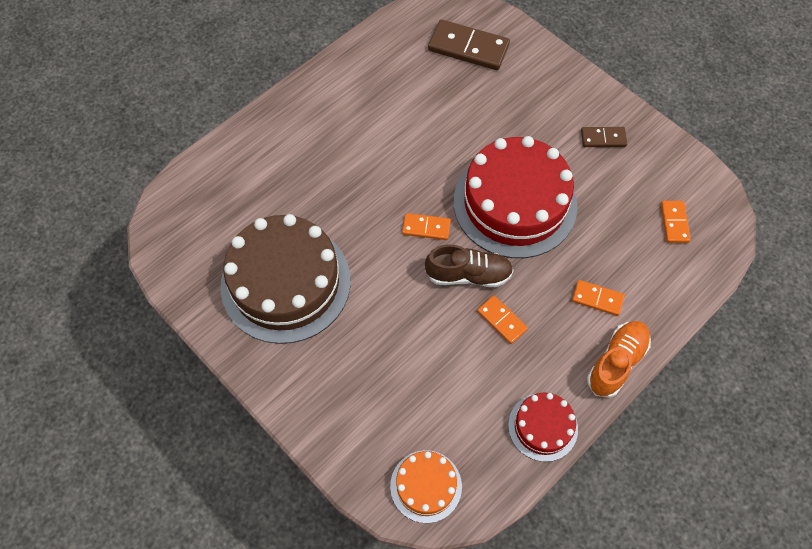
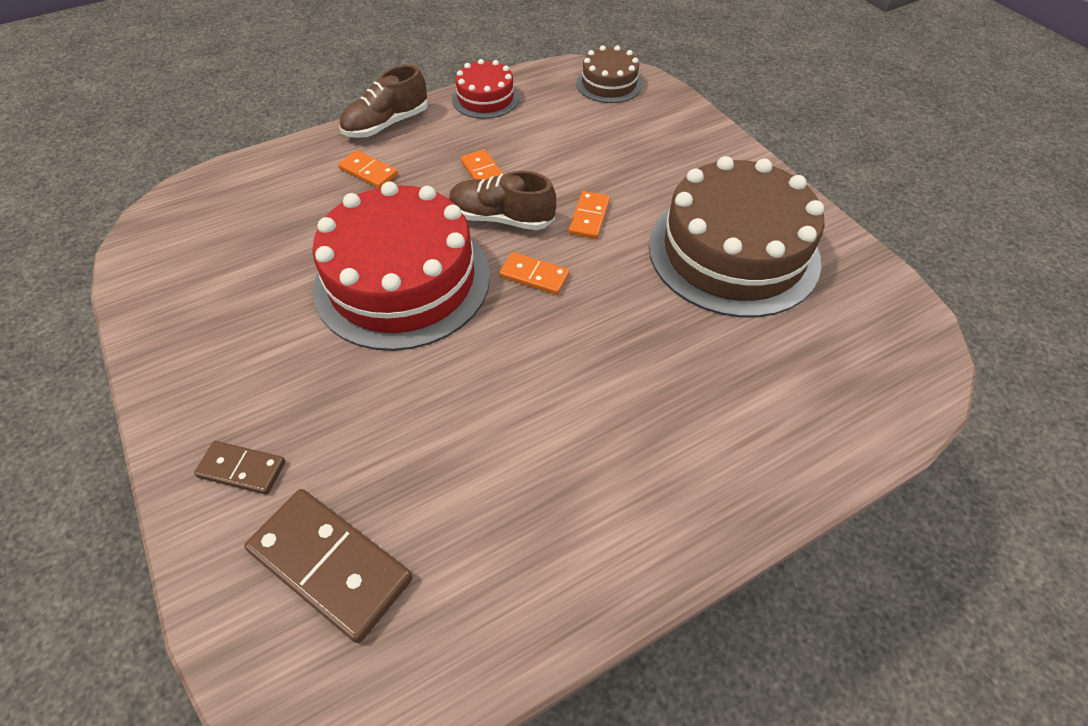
camera: 165 degrees left, 10 degrees down
orange cake [390,450,462,523] -> brown cake [576,45,642,103]
brown domino [581,127,627,147] -> brown domino moved to [194,441,285,495]
orange shoe [587,321,651,398] -> brown shoe [339,65,428,138]
orange domino [661,201,691,243] -> orange domino moved to [568,191,610,239]

